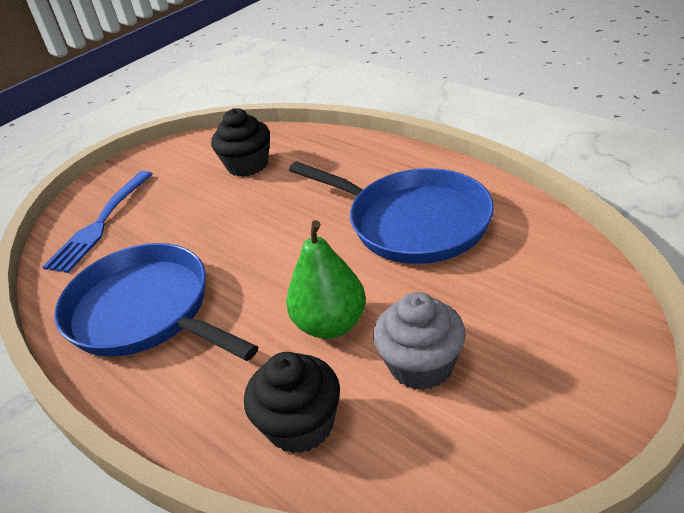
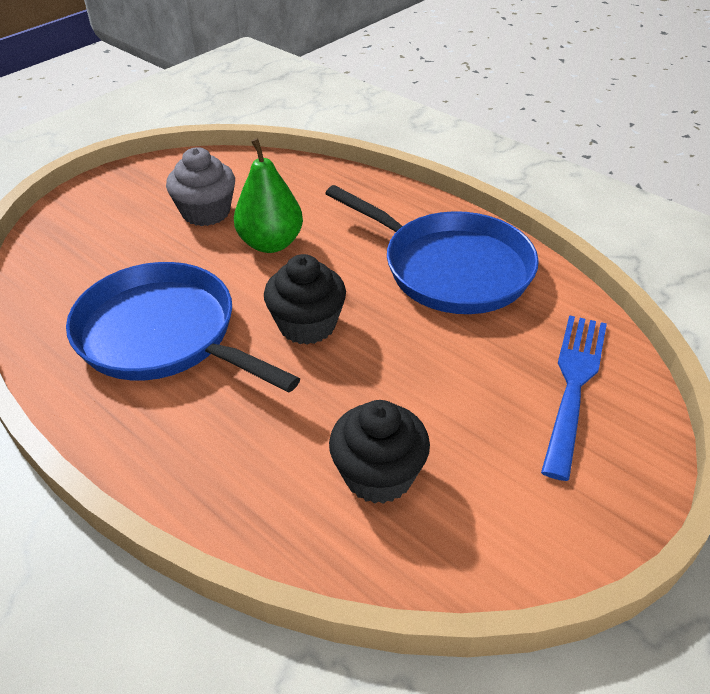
camera: 175 degrees right, 5 degrees up
black cupcake [244,352,340,453] -> black cupcake moved to [264,254,346,345]

